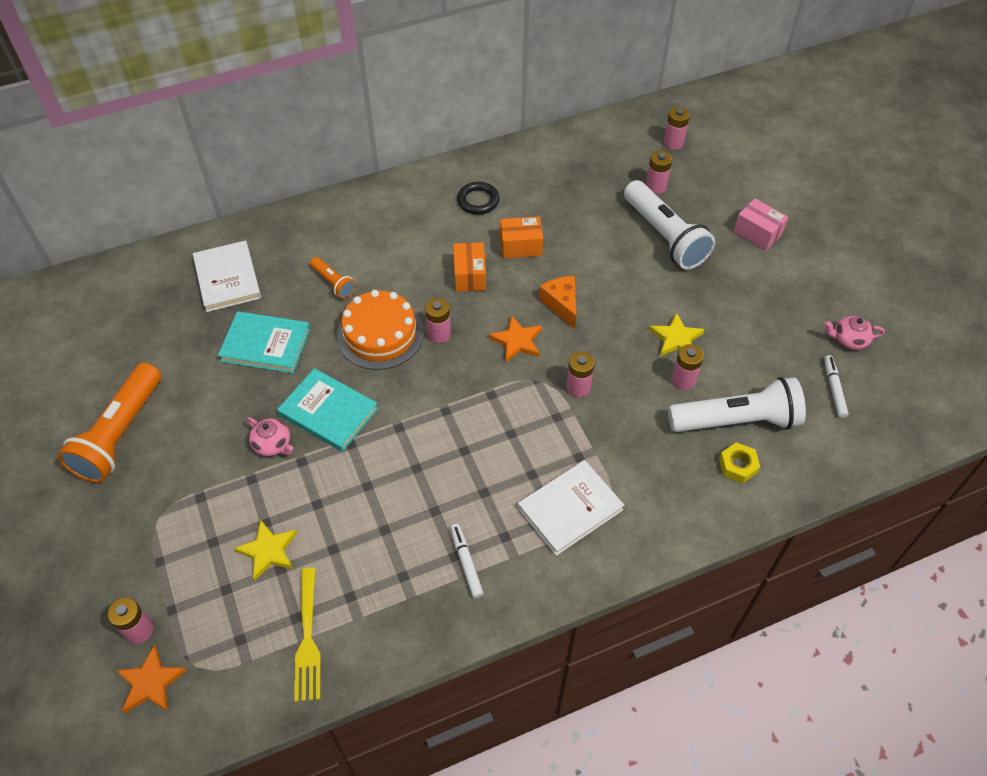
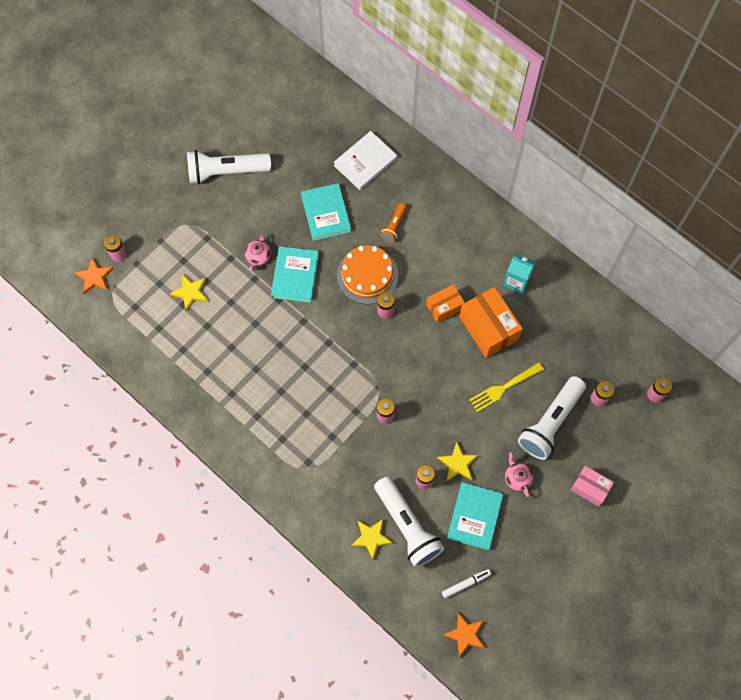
camera: 65 degrees right, 15 degrees up
orange flashlight [57,363,161,483] -> white flashlight [187,150,271,184]
yellow fork [294,568,321,702] -> yellow fork moved to [469,362,544,412]
white marker [450,524,483,598] -> none
black ring [457,182,500,214] -> turquoise carton [503,254,536,294]
orange star [489,315,542,362] -> orange star moved to [443,612,485,657]
orange box [500,217,543,259] -> orange box [459,287,523,358], size x1.68
white book [518,460,624,556] -> none
orange cheese [539,276,576,329] -> none
yellow nut [719,442,760,484] -> yellow star [351,519,393,559]
pink box [733,198,788,251] -> pink box turned 75 degrees counterclockwise [571,466,614,507]
pink teapot [824,316,885,350] -> pink teapot moved to [505,452,533,497]
none -> turquoise book [447,482,504,550]

